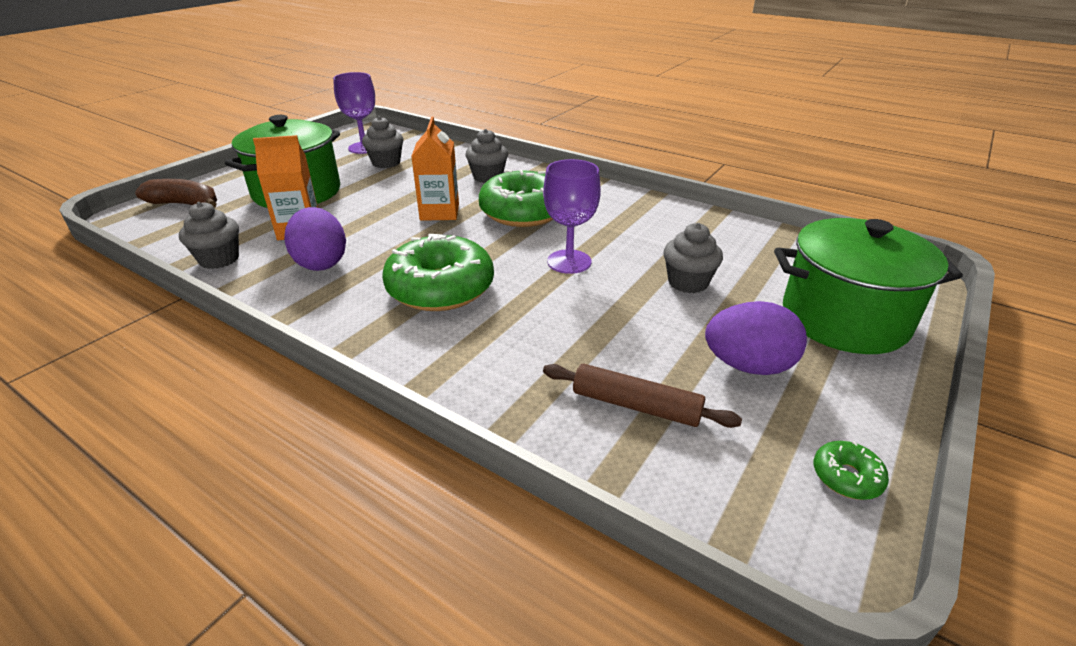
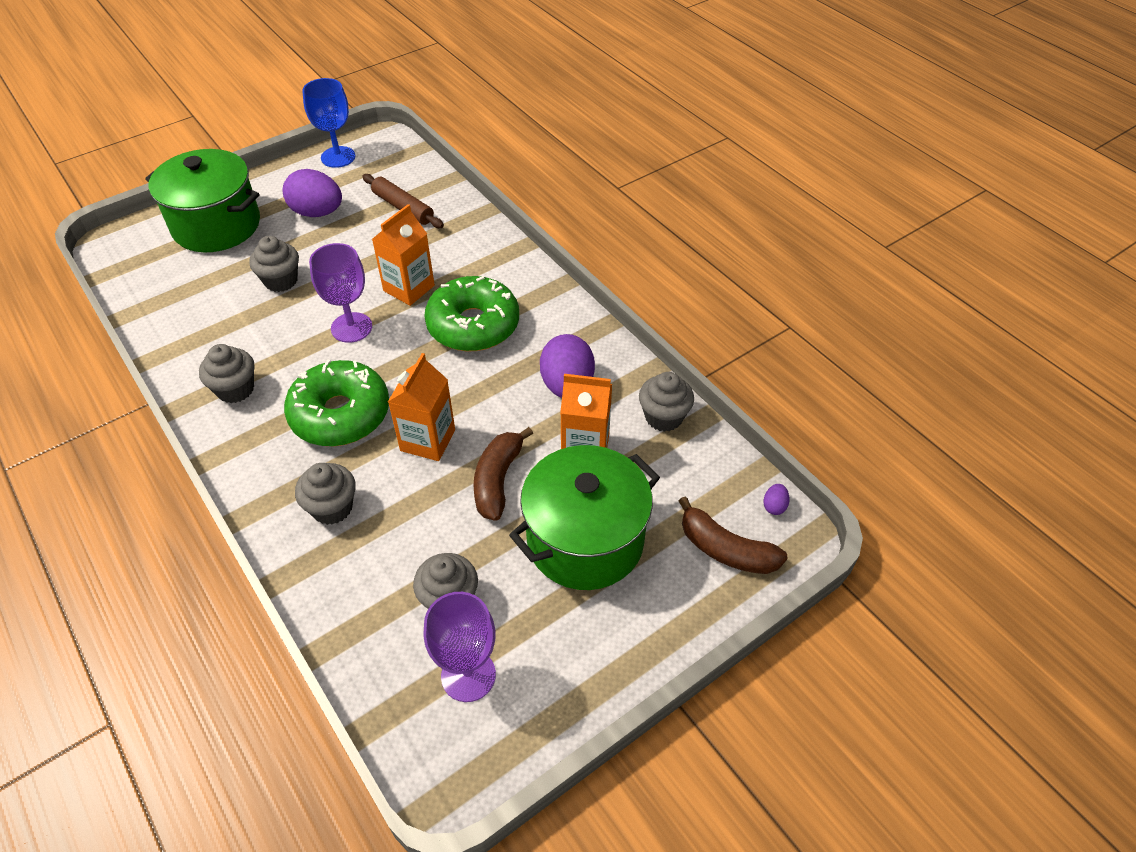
camera: 160 degrees left, 15 degrees up
green donut [813,441,889,500] -> blue goblet [302,78,356,168]
none -> grey cupcake [199,344,254,403]
none -> orange carton [372,204,435,306]
none -> brown banana [474,427,533,521]
none -> purple egg [763,484,790,515]

